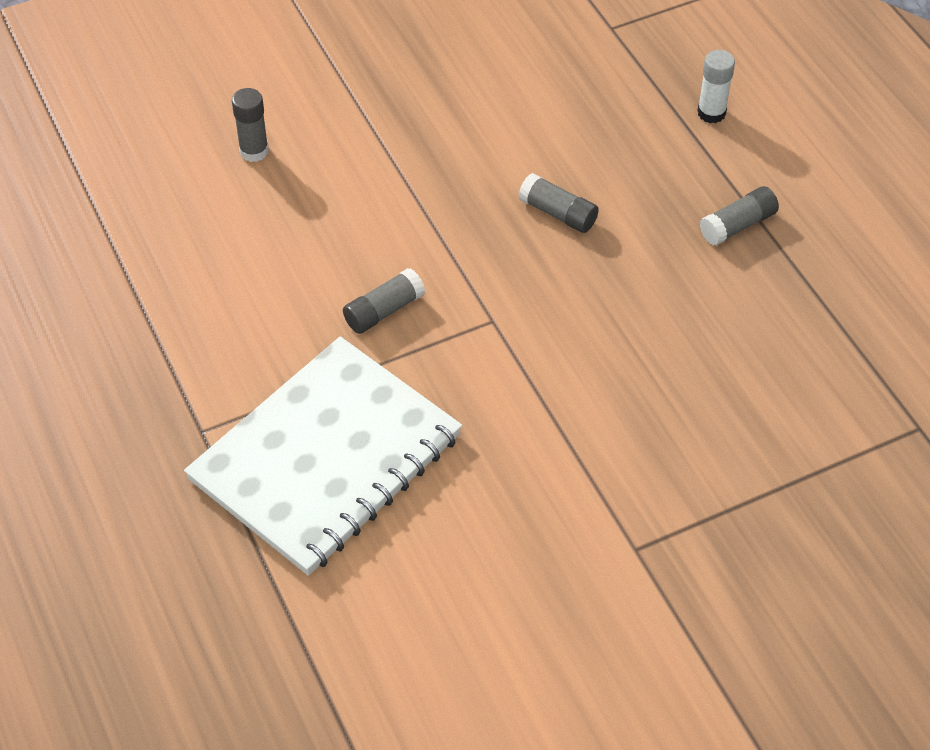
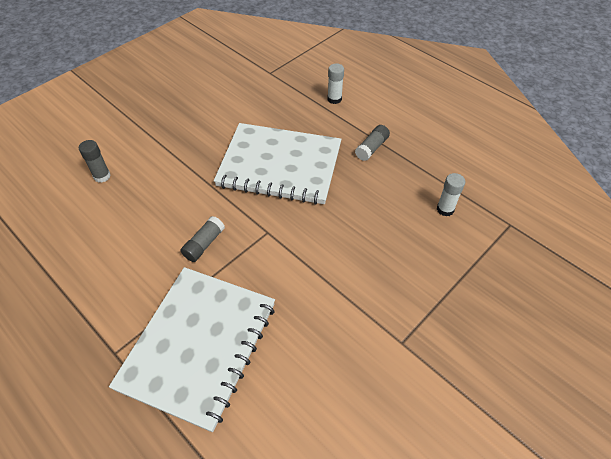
camera: 20 degrees left, 0 degrees up
grey glue stick [518,173,599,233] -> white notebook [214,123,341,205]
none -> white glue stick [437,173,465,217]

